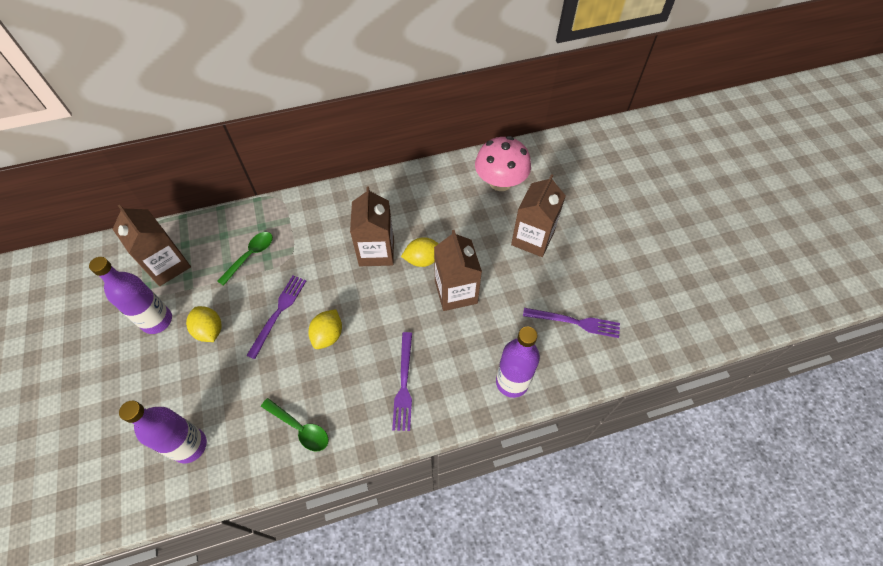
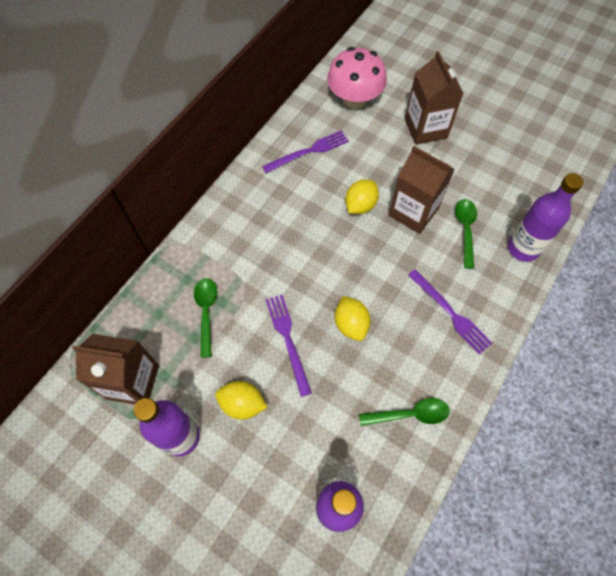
camera: 40 degrees left, 5 degrees up
brown carton [350,187,394,266] -> none
purple fork [523,308,620,338] -> purple fork moved to [262,130,349,173]
none -> green spoon [455,199,477,269]

